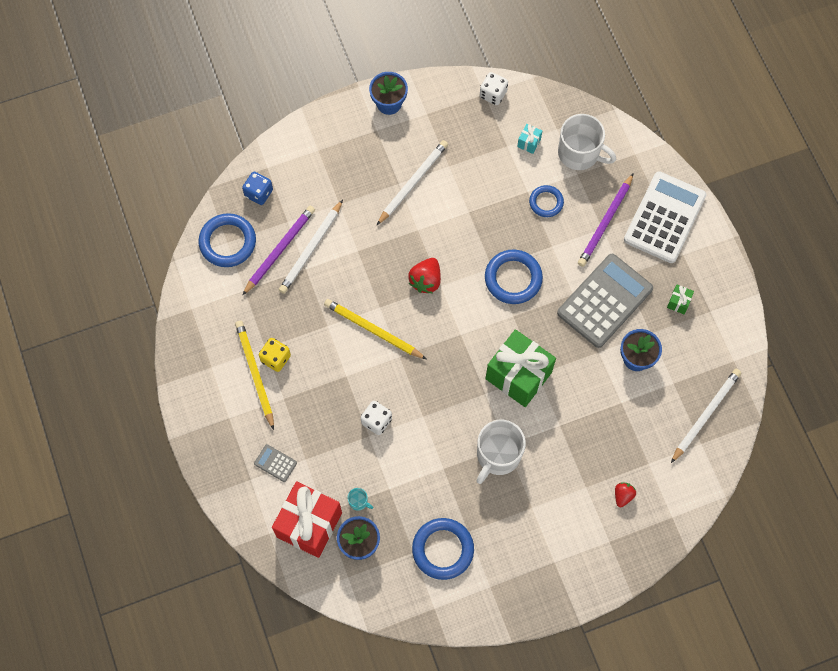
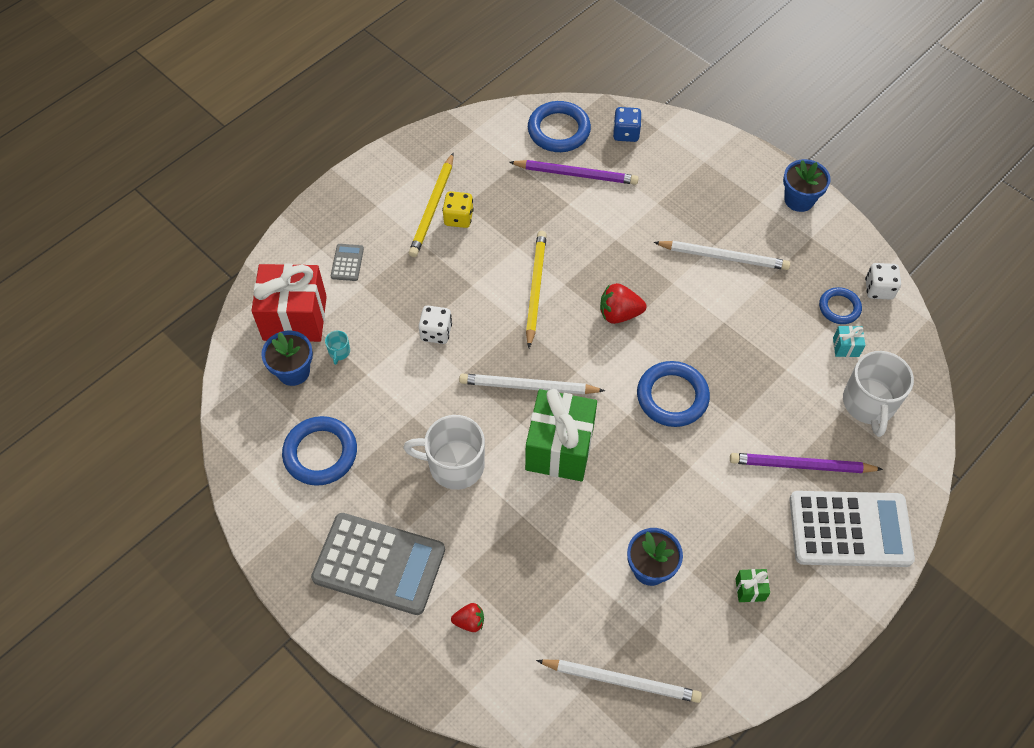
camera: 65 degrees right, 10 degrees down
yellow pencil [235,321,274,430] -> yellow pencil turned 150 degrees clockwise [409,153,454,257]
white pencil [279,200,343,294] -> white pencil moved to [459,373,605,394]
blue ring [529,185,564,217] -> blue ring moved to [819,287,862,324]
grey calculator [557,254,653,348] -> grey calculator moved to [311,513,445,615]

